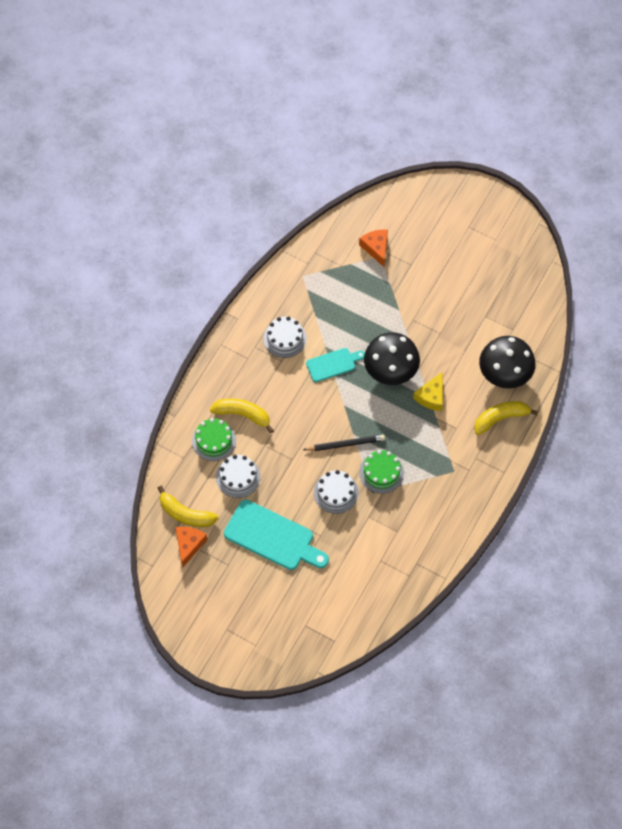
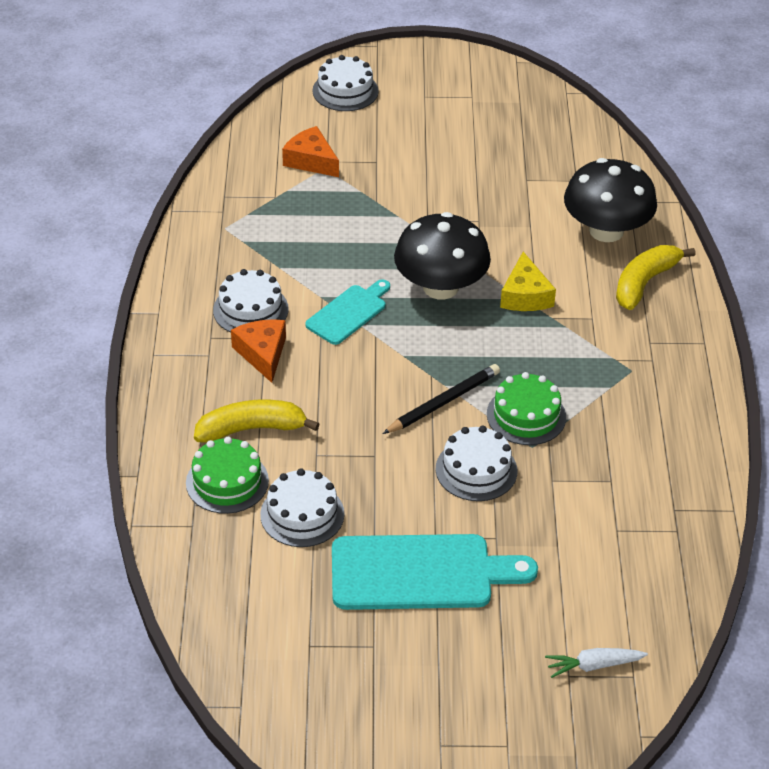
camera: 30 degrees left, 20 degrees down
yellow banana [158,486,219,527] -> none
orange cheese [175,527,208,567] -> orange cheese moved to [231,319,286,383]
none -> white cake [312,55,379,111]
none -> white carrot [545,648,648,678]

